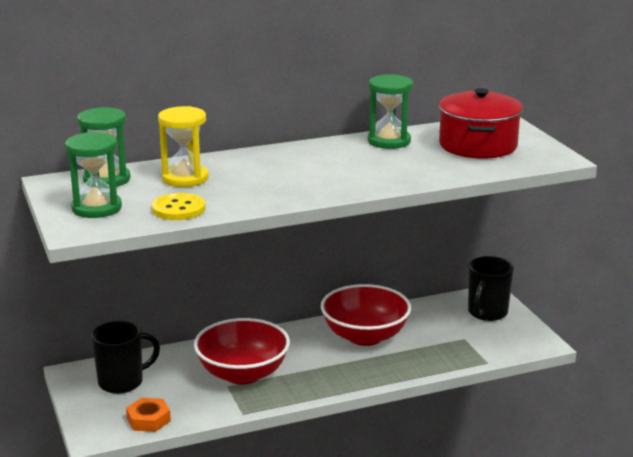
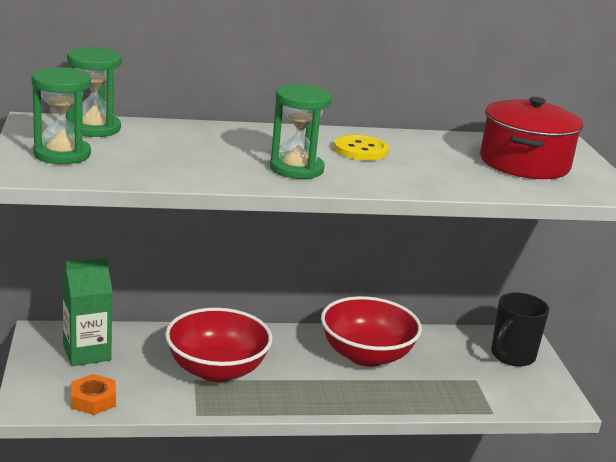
camera: 10 degrees right, 0 degrees up
black mug [92,321,160,394] -> green carton [62,257,113,366]
yellow button [152,193,205,220] -> yellow button moved to [334,135,389,161]
yellow hourglass [158,106,209,187] -> none
green hourglass [368,74,413,149] -> green hourglass moved to [270,84,332,179]

